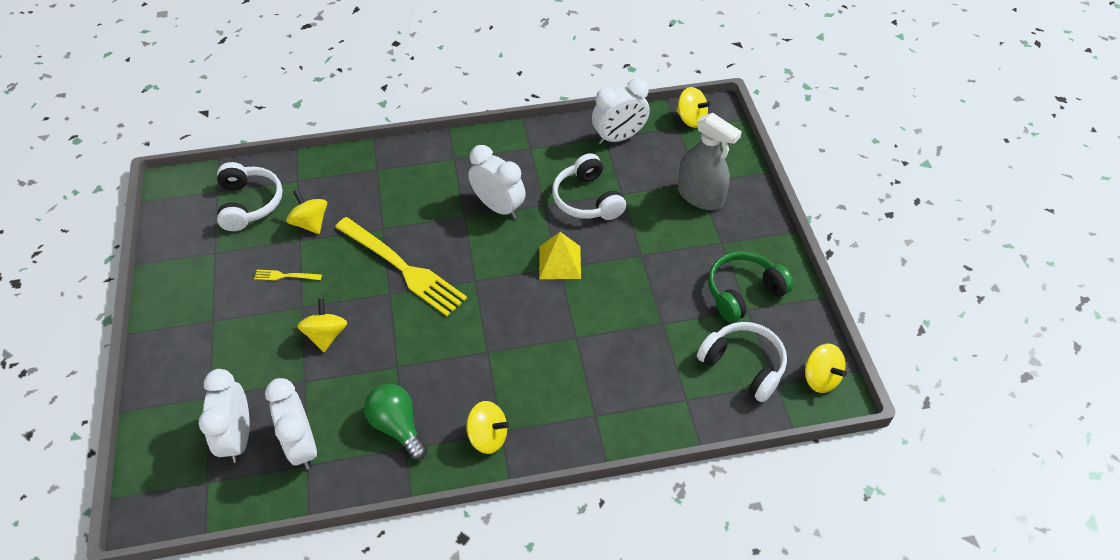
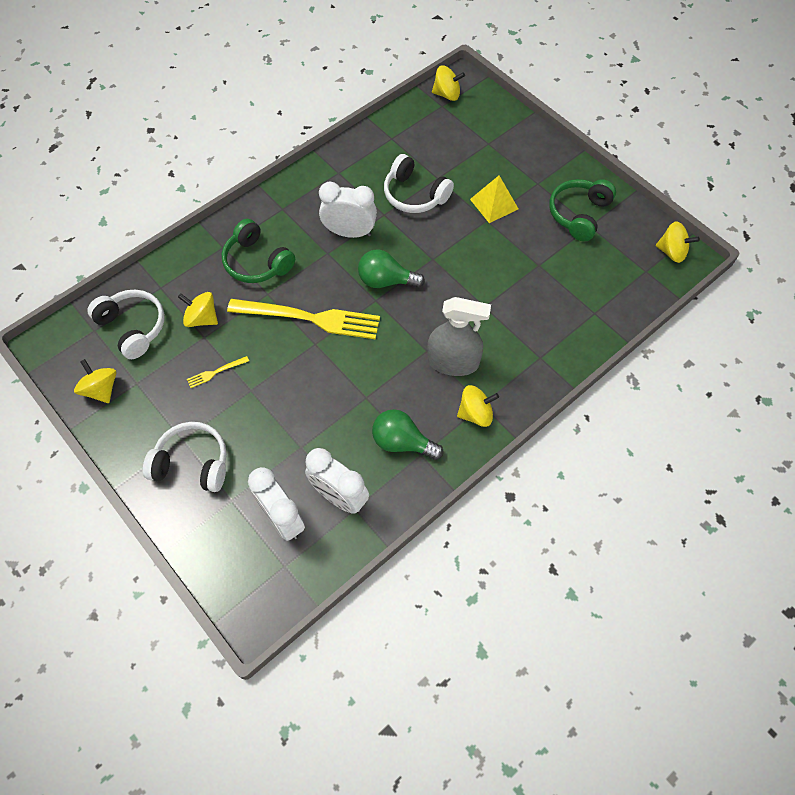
camera: 30 degrees left, 10 degrees up
yellow spinning top [297,299,347,352] -> yellow spinning top moved to [74,359,116,403]
yellow pyramid [539,232,581,279] -> yellow pyramid moved to [470,176,518,223]
white clock [592,78,650,144] -> none
grey spray bottle [678,113,742,210] -> grey spray bottle moved to [428,297,491,376]
white headphones [697,322,787,402] -> white headphones moved to [143,422,227,492]
none -> green headphones [222,219,295,283]
none -> green light bulb [358,249,425,288]

